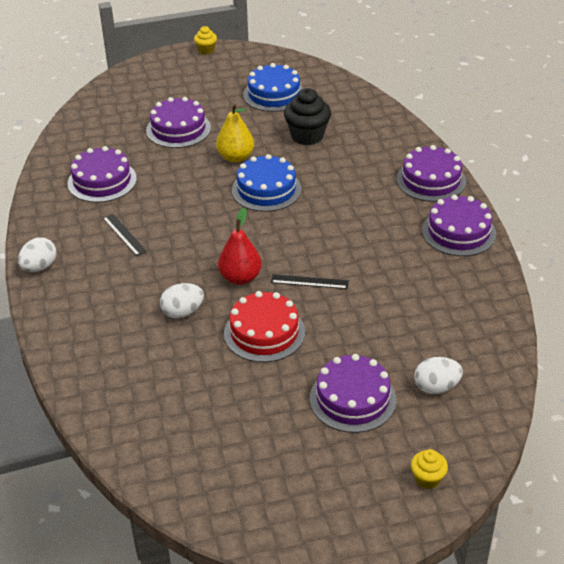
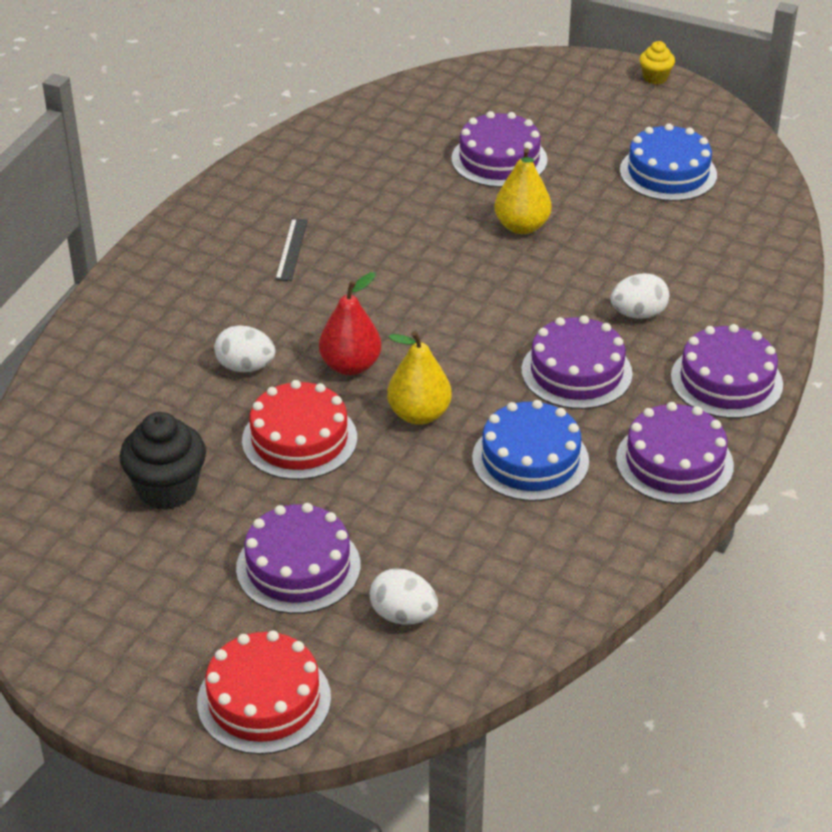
camera: 40 degrees right, 0 degrees up
white egg [18,237,56,272] -> white egg moved to [610,273,669,319]
purple cake [68,146,137,203] -> purple cake moved to [522,315,633,409]
blue cake [232,154,302,212] -> blue cake moved to [472,400,589,501]
black ruler [271,274,349,289] -> yellow pear [387,331,452,425]
black cupcake [284,88,331,145] -> black cupcake moved to [119,412,206,510]
yellow cupcake [411,449,448,489] -> red cake [197,631,331,754]

